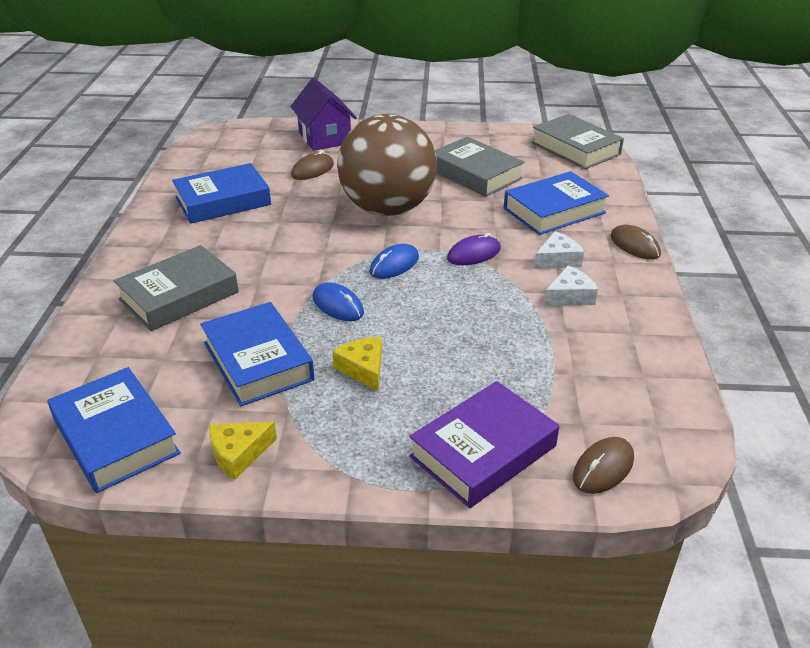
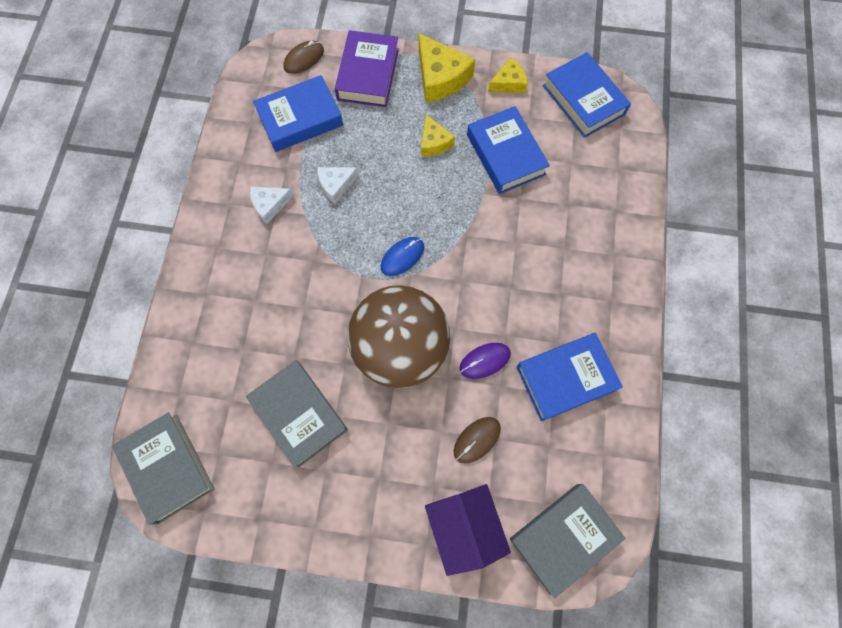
camera: 175 degrees left, 35 degrees up
grey book [114,245,239,331] -> grey book moved to [510,484,626,598]
blue mouse [313,282,364,321] -> none
purple book [409,381,559,508] -> purple book turned 45 degrees counterclockwise [335,30,399,107]
purple mouse [447,233,501,265] -> purple mouse moved to [459,343,511,379]
blue book [504,171,609,235] -> blue book moved to [253,75,343,152]
white cheese [534,231,584,269] -> white cheese moved to [317,167,359,204]
brown mouse [610,225,661,260] -> none
none -> yellow cheese [419,34,475,103]

